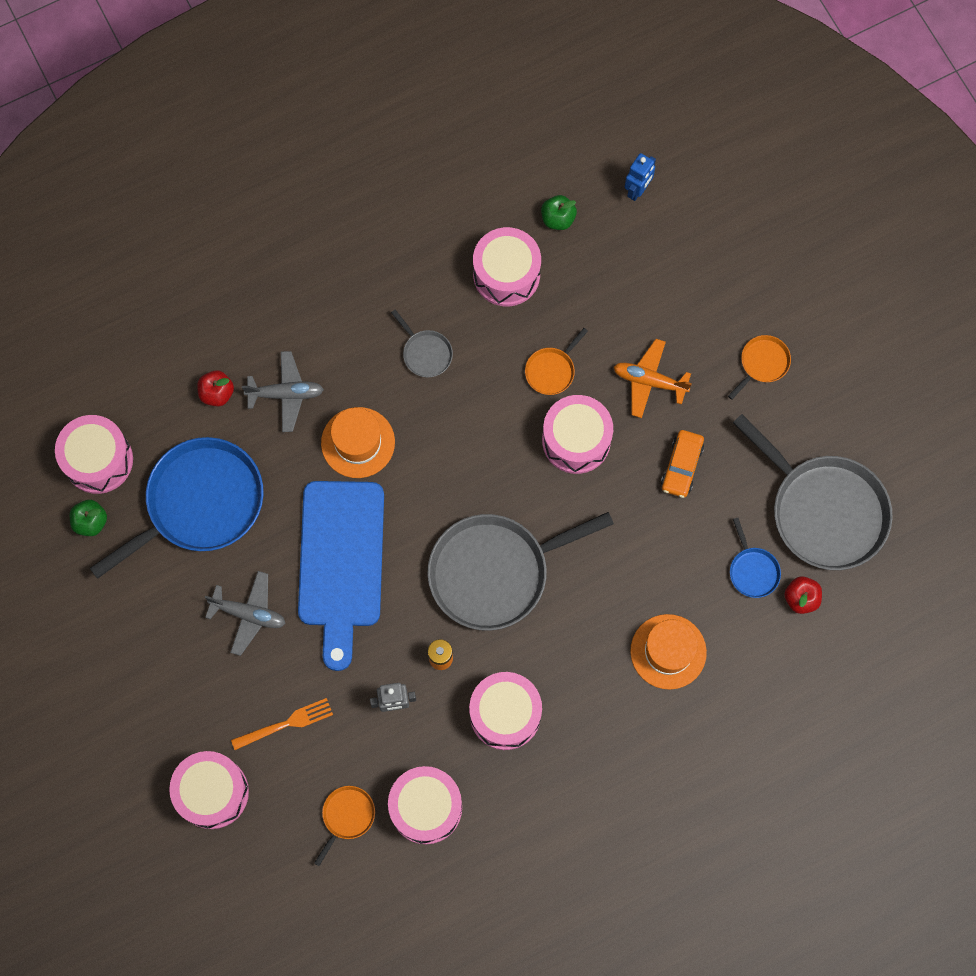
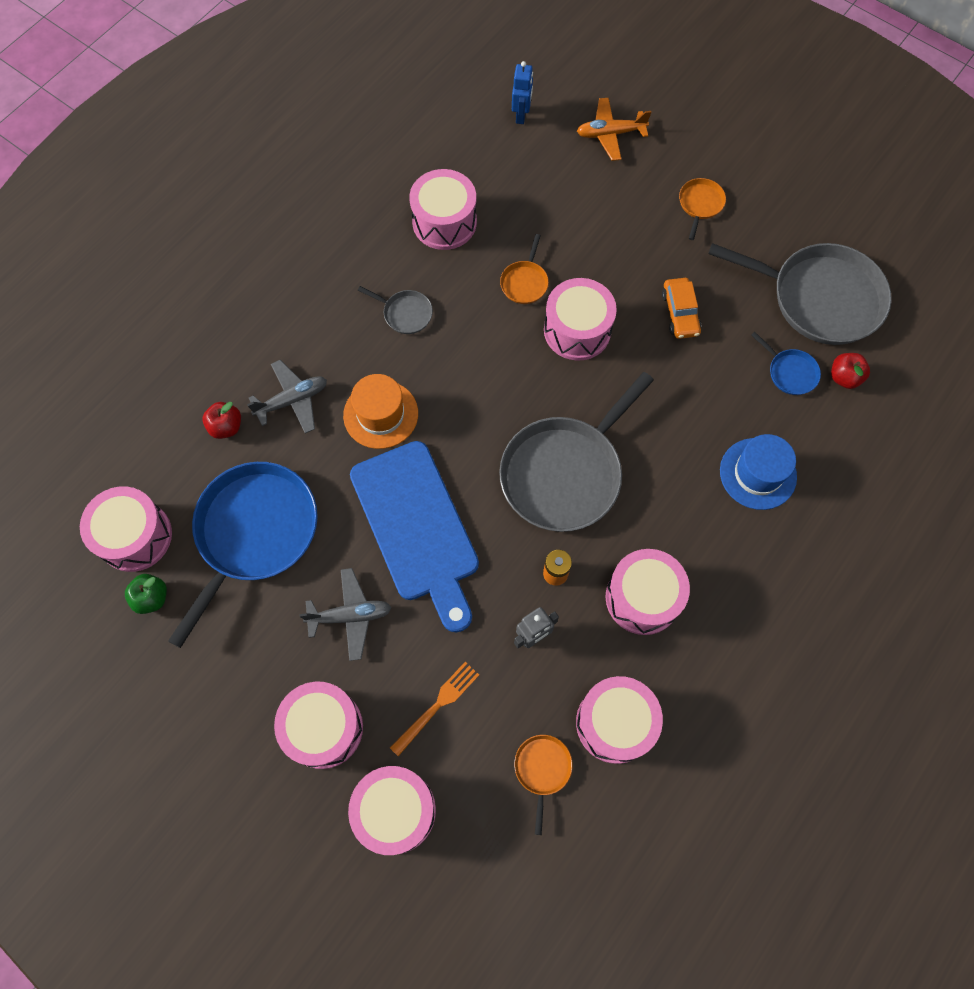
camera: 25 degrees left, 5 degrees down
green apple [541,195,577,230] -> none
orange plane [614,339,692,418] -> orange plane moved to [577,98,651,161]
orange hat [630,614,707,690] -> blue hat [720,434,797,510]
none -> pink drum [274,682,363,769]

